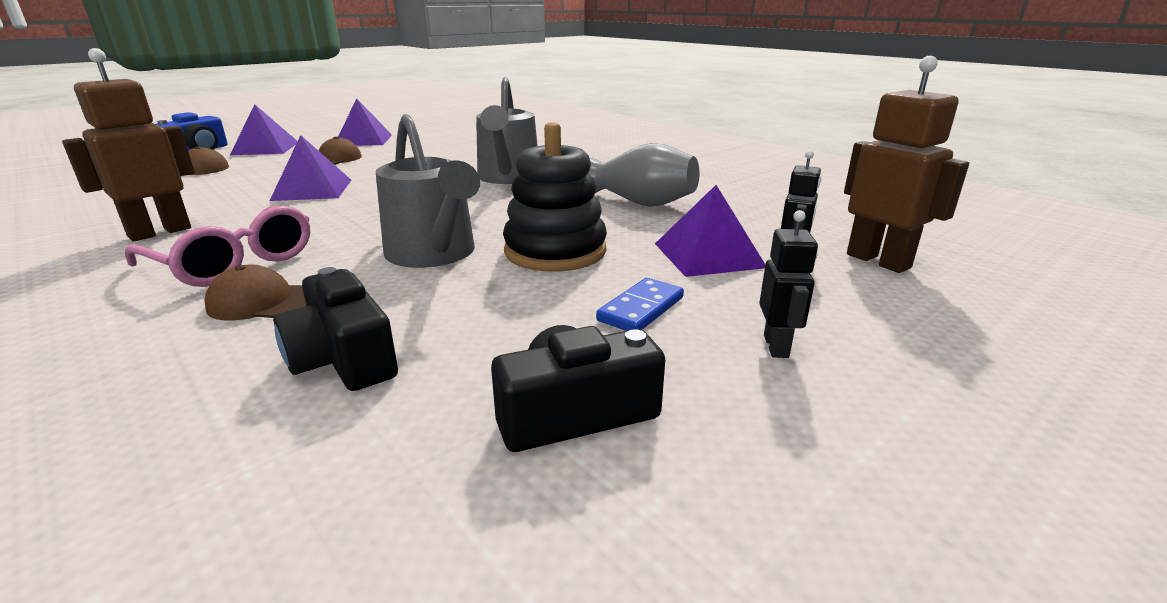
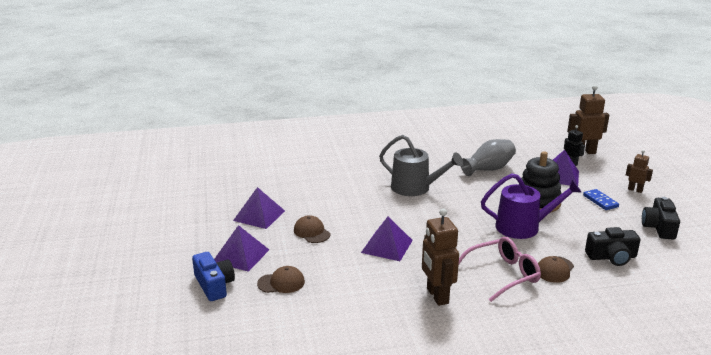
camera: 60 degrees left, 0 degrees up
grey watering can [376,114,480,268] -> purple watering can [481,173,581,239]
black robot [759,210,818,358] -> brown robot [626,150,653,193]

